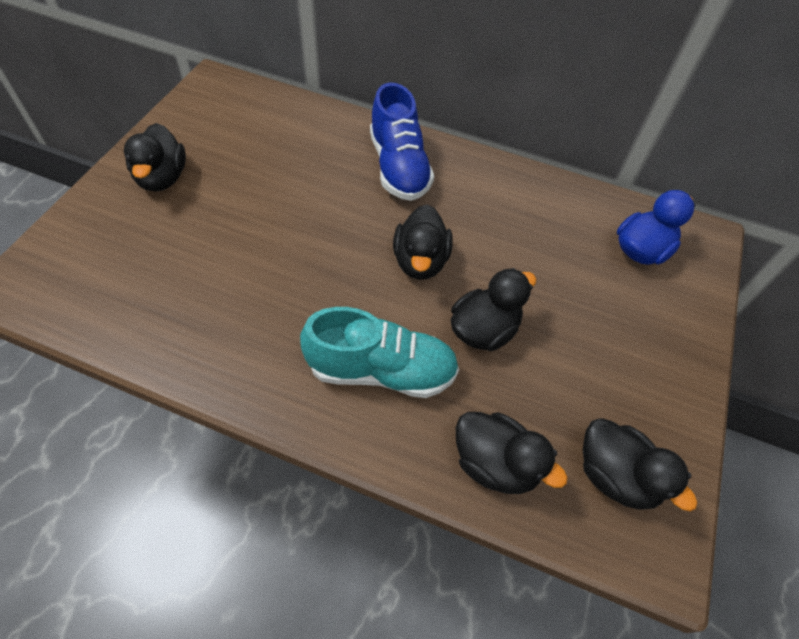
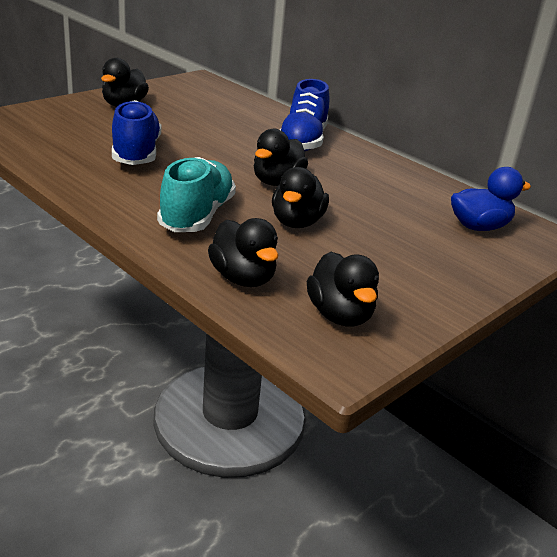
camera: 25 degrees right, 25 degrees down
turquoise shoe [300,307,459,398] -> turquoise shoe turned 105 degrees counterclockwise [157,157,236,232]
black duck [451,268,536,351] -> black duck turned 120 degrees clockwise [272,167,329,228]
none -> blue shoe [112,100,161,165]

